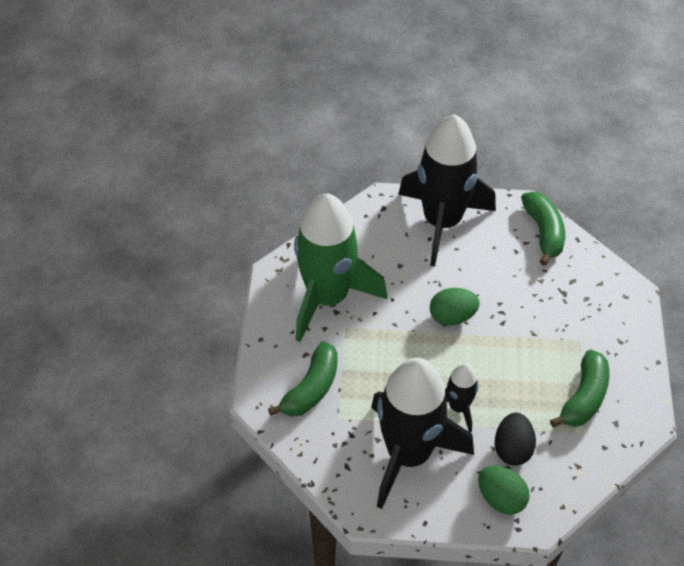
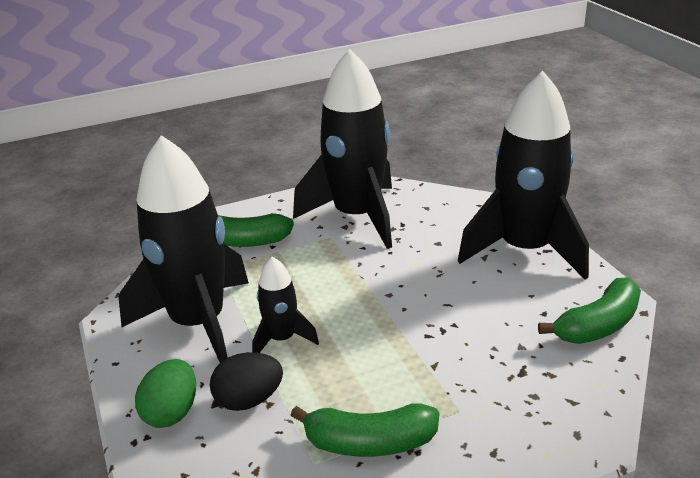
camera: 65 degrees right, 20 degrees down
green rocket [294,193,387,342] -> black rocket [293,49,392,249]
green egg [430,288,480,326] -> none

